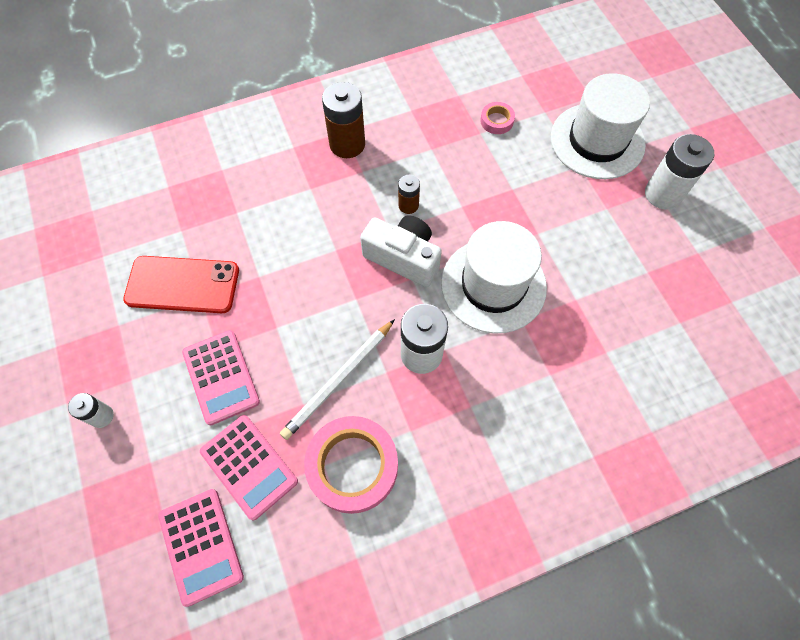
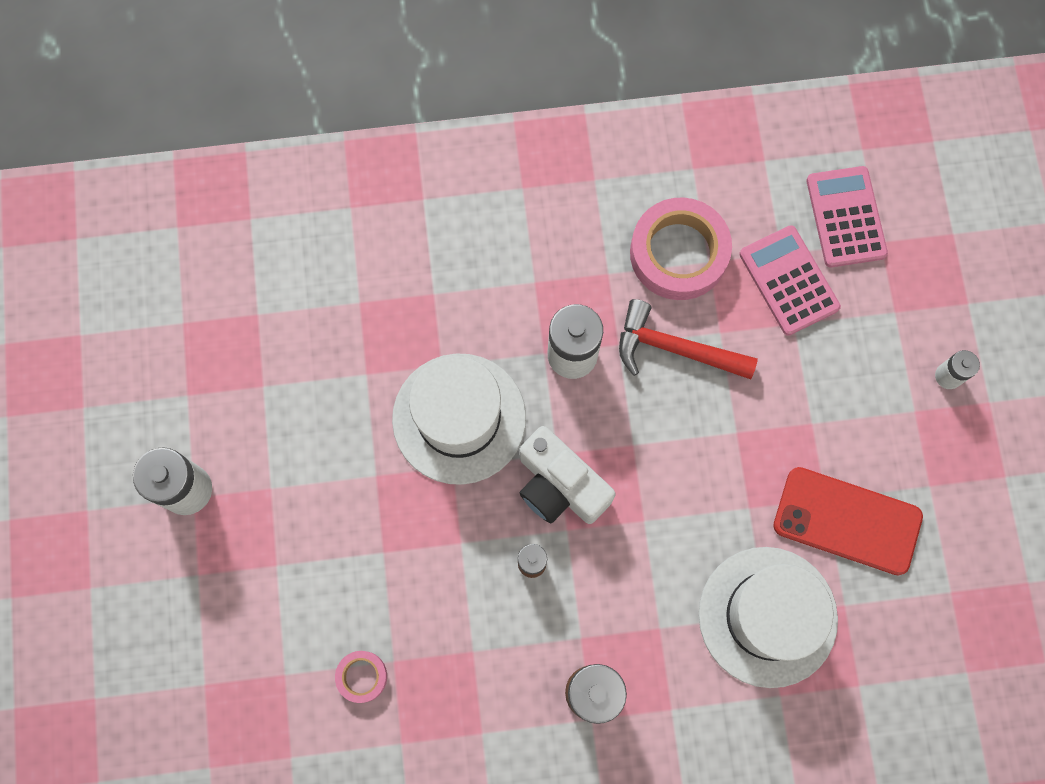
camera: 165 degrees left, 10 degrees up
pink calculator [182,330,260,425] -> none
white pencil [280,319,395,440] -> red hammer [619,299,758,379]
white hat [551,73,650,179] -> white hat moved to [699,547,838,688]

